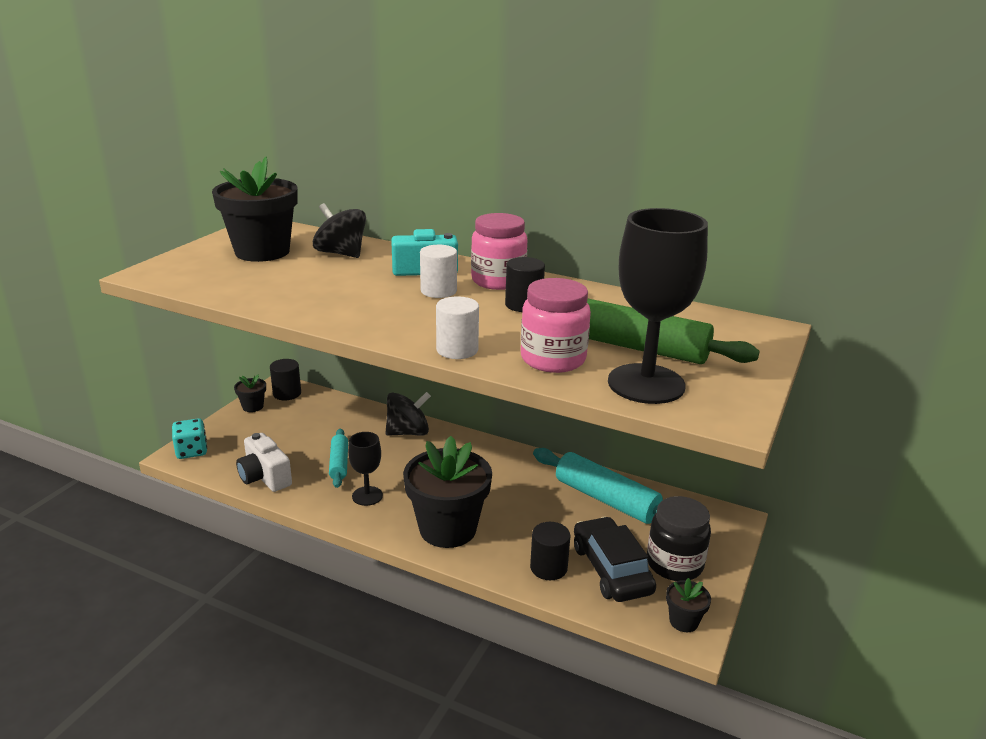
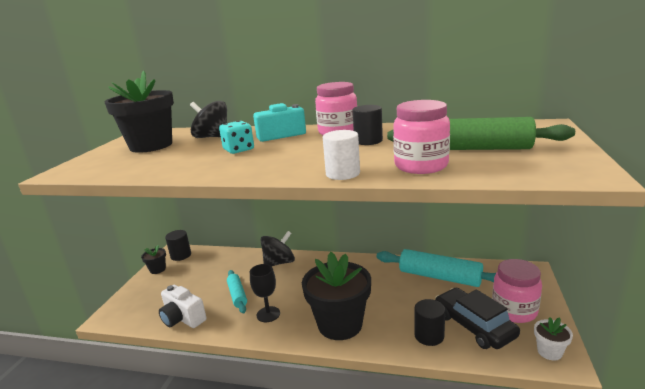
camera: 10 degrees left, 5 degrees down
turquoise dice [172,418,207,459] -> turquoise dice moved to [219,121,254,154]
white cylinder [420,245,457,298] -> none
black goblet [608,208,708,404] -> none
black jar [647,496,711,581] -> pink jar [492,259,542,323]
black flower pot [666,578,711,632] -> white flower pot [534,317,573,360]

